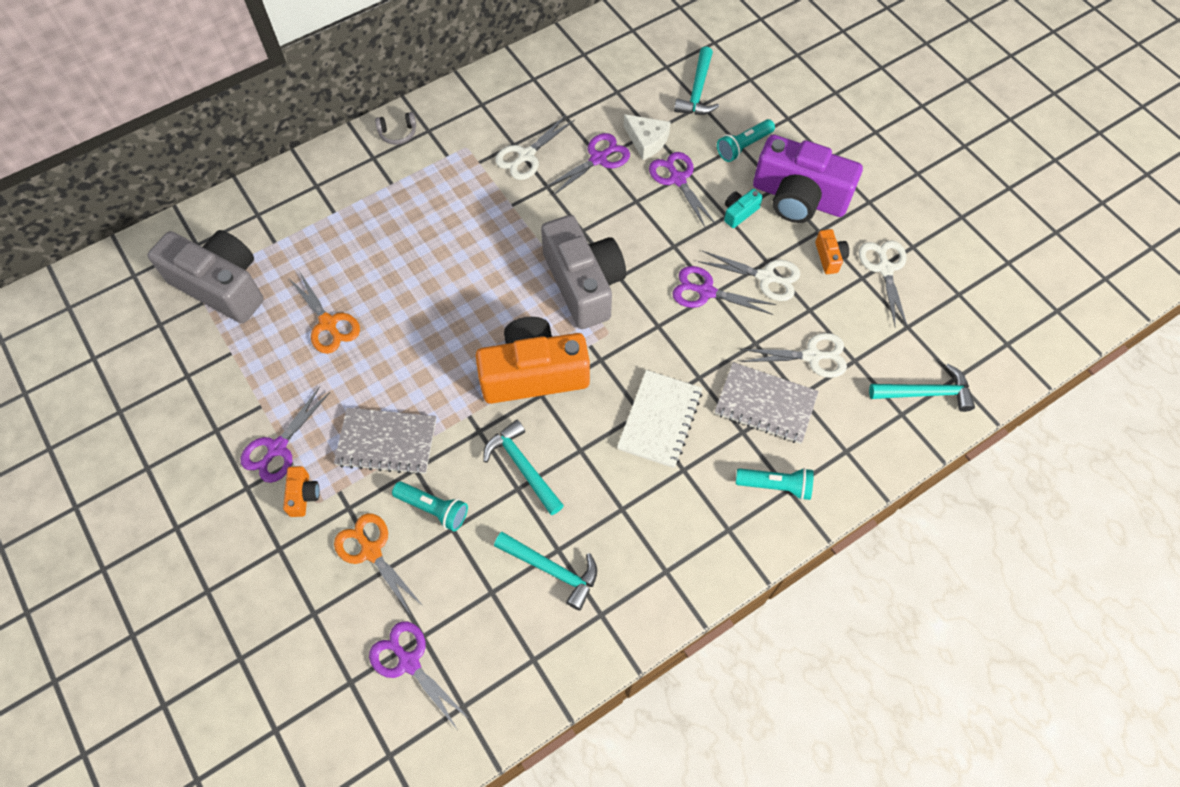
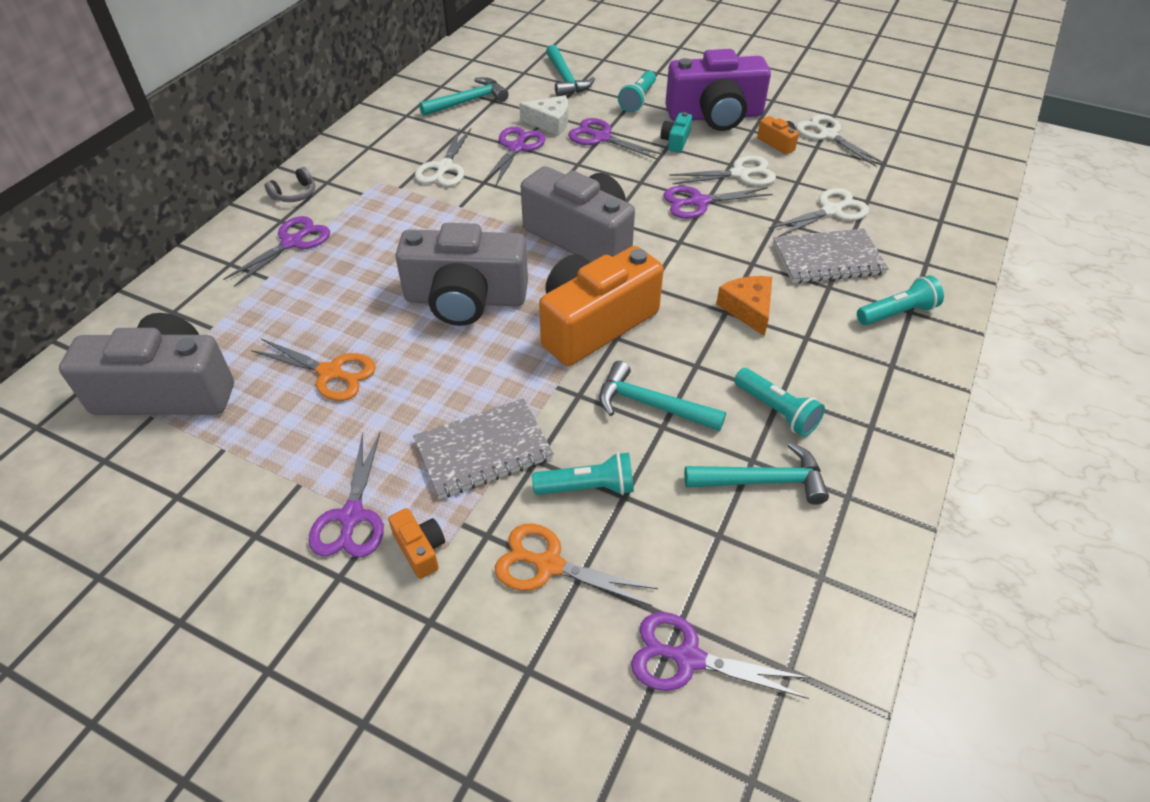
camera: 30 degrees left, 15 degrees down
white notebook [617,370,703,468] -> orange cheese [716,276,772,336]
turquoise hammer [869,364,975,412] -> turquoise hammer moved to [419,77,509,116]
none -> purple scissors [223,216,330,287]
none -> grey camera [395,223,528,326]
none -> turquoise flashlight [734,368,825,437]

